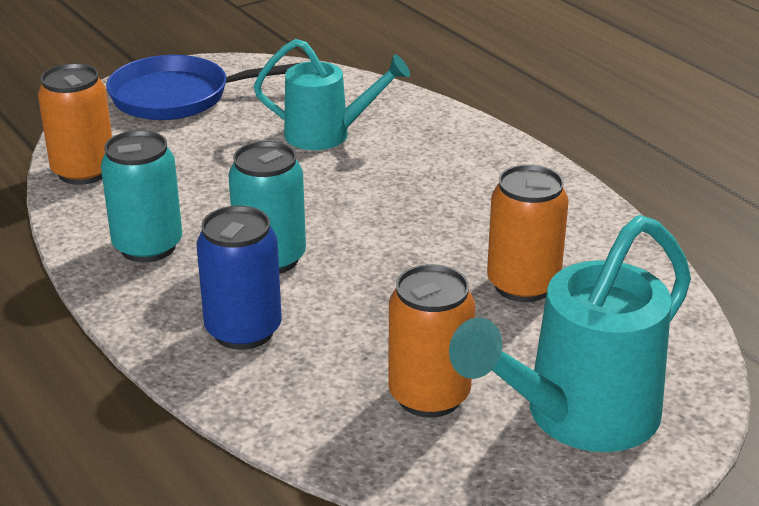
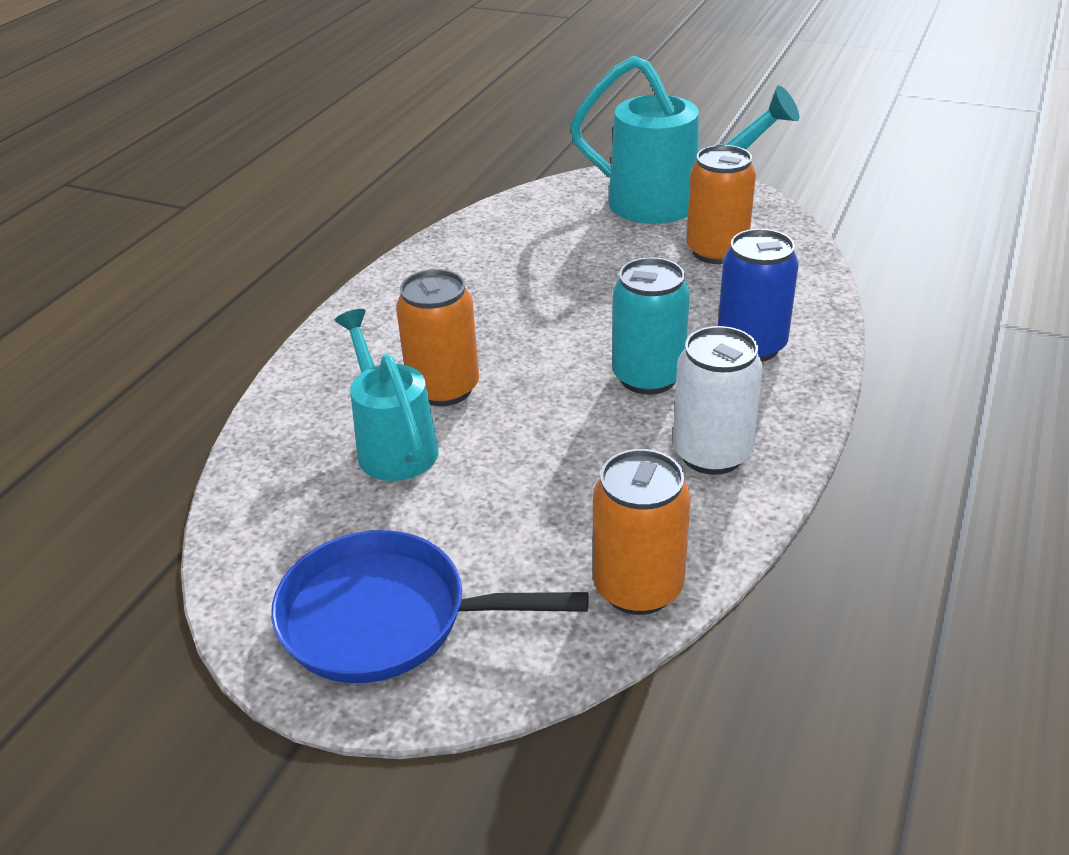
camera: 120 degrees left, 5 degrees up
turquoise can [101,130,182,262] -> white can [673,326,763,475]
blue pan [106,55,299,120] -> blue pan turned 135 degrees clockwise [271,530,589,683]
orange can [487,165,569,302] -> orange can moved to [396,269,479,406]

